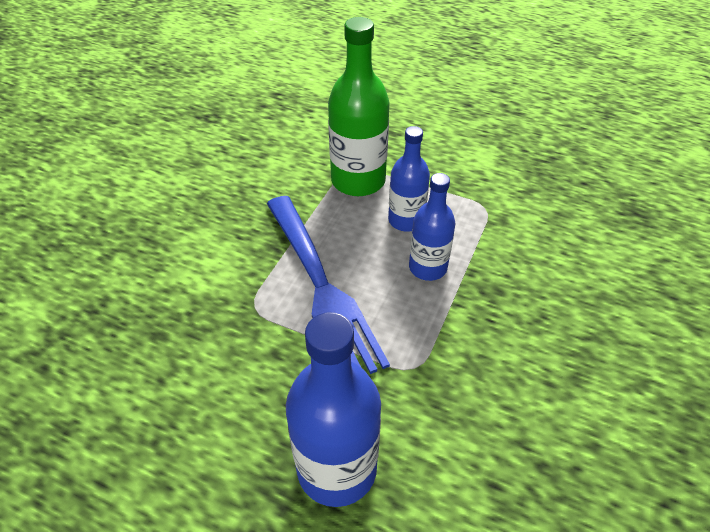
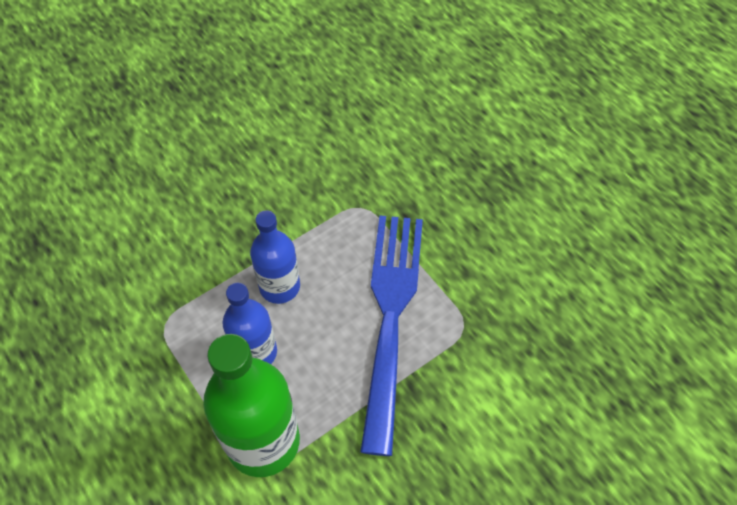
camera: 150 degrees left, 10 degrees up
blue bottle [286,312,381,507] -> none

